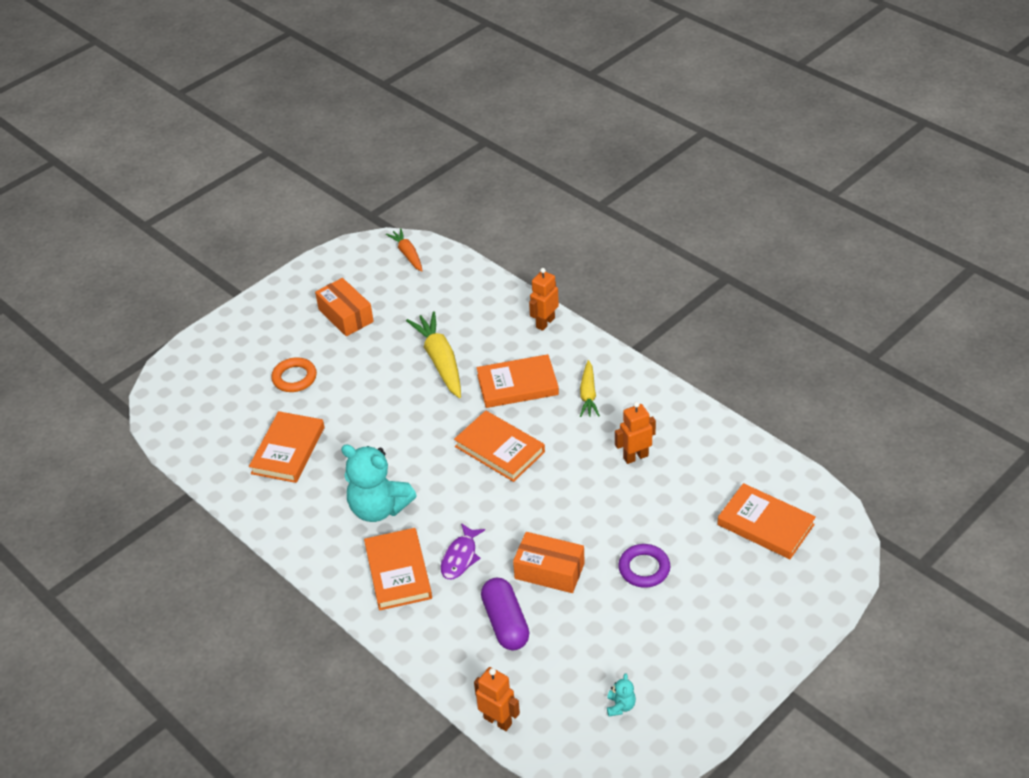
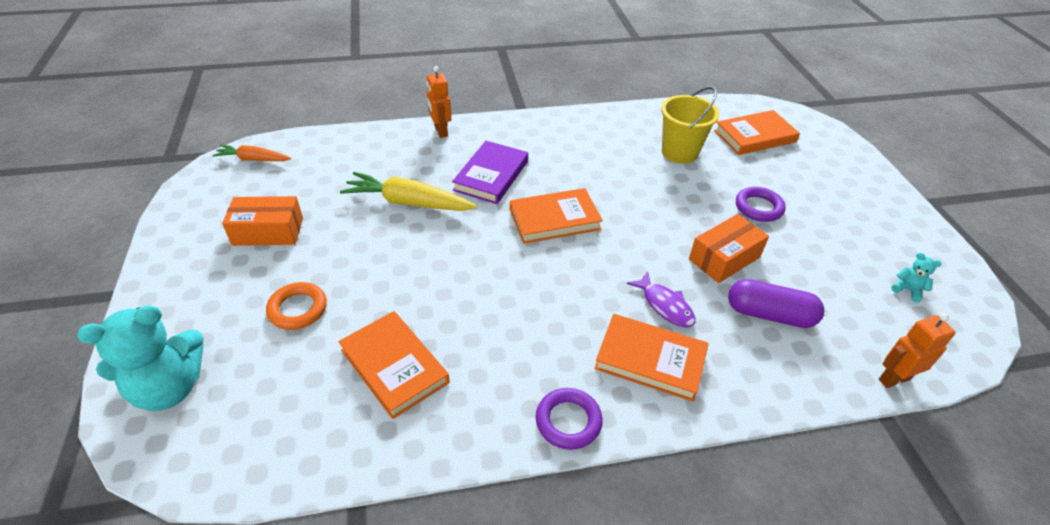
camera: 60 degrees left, 0 degrees up
turquoise teddy bear [341,444,417,522] -> turquoise teddy bear moved to [77,305,204,411]
orange book [477,354,559,408] -> purple book [452,141,528,204]
yellow carrot [580,360,600,417] -> none
orange robot [615,402,656,464] -> none
none -> purple ring [536,388,603,450]
none -> yellow bucket [661,87,720,164]

